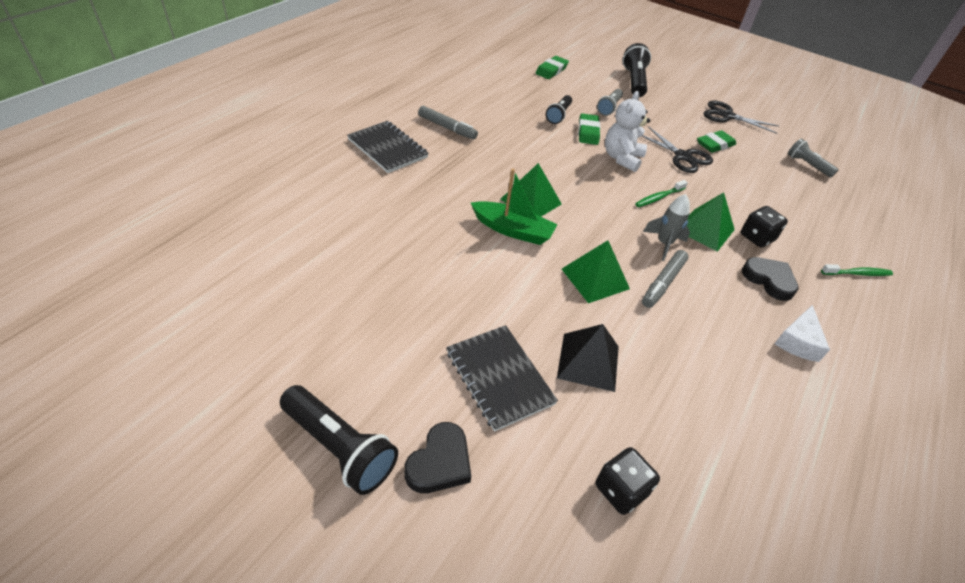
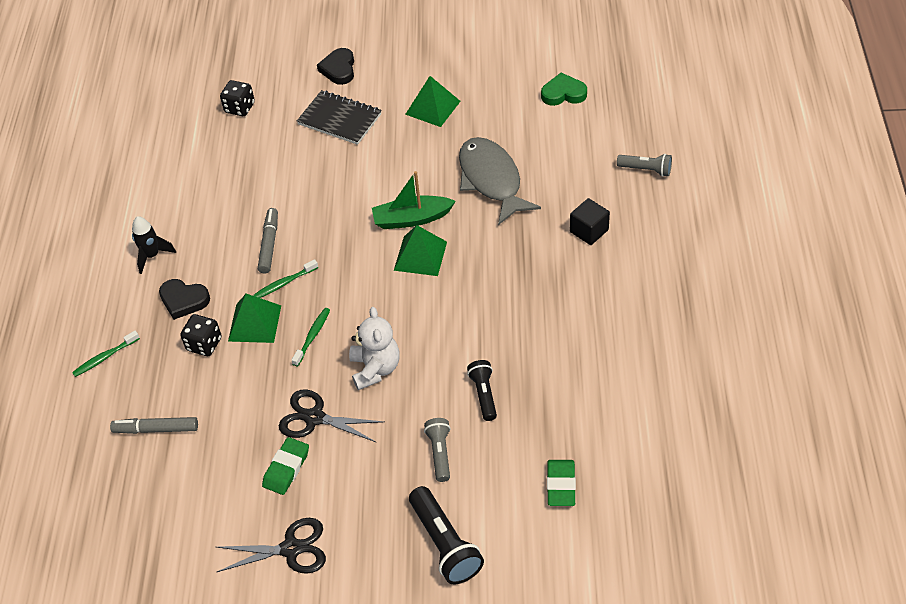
camera: 155 degrees right, 5 degrees up
black flashlight [280,385,398,495] -> none
black notebook [347,121,429,173] -> black cube [570,198,610,245]
grey marker [418,106,478,140] -> grey marker moved to [110,417,198,434]
black pyramid [557,324,619,392] -> none
green pyramid [562,240,630,303] -> green pyramid moved to [405,76,461,127]
green eraser [578,113,601,145] -> none
grey rocket [643,194,690,261] -> green toothbrush [253,259,318,298]
white cheese [775,305,830,362] -> black rocket [132,216,176,274]
grey flashlight [788,139,838,178] -> grey flashlight moved to [617,154,672,177]
none -> grey fish [459,137,541,225]
none -> green heart [541,73,587,106]

